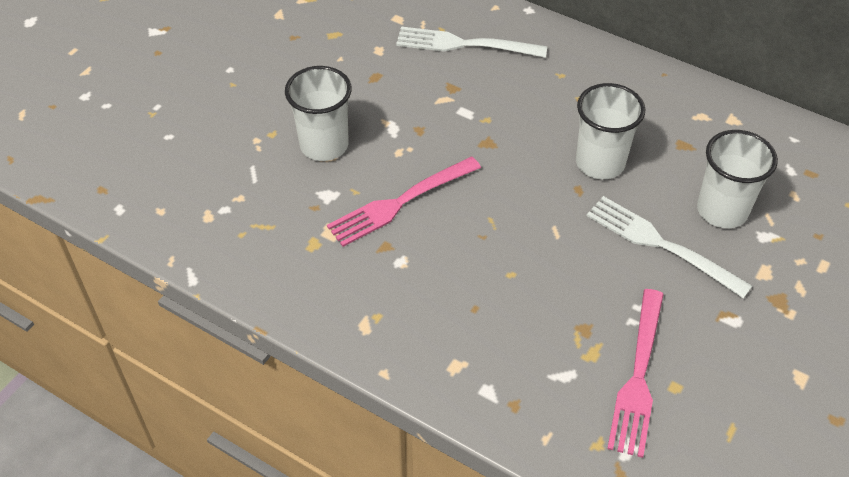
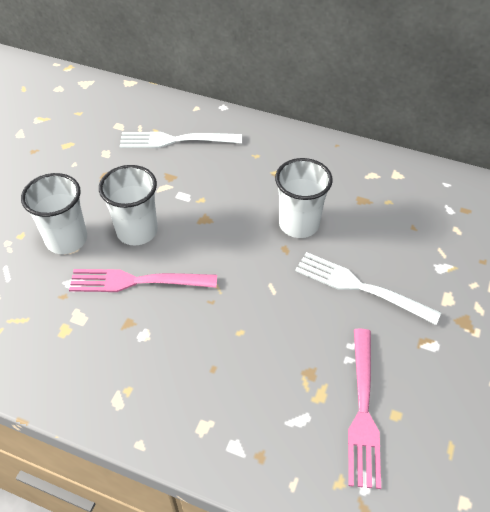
camera: 10 degrees left, 0 degrees up
pink fork [327,156,481,247] -> pink fork turned 45 degrees clockwise [69,269,217,292]
white cup [697,130,778,228] -> white cup moved to [99,165,158,246]

